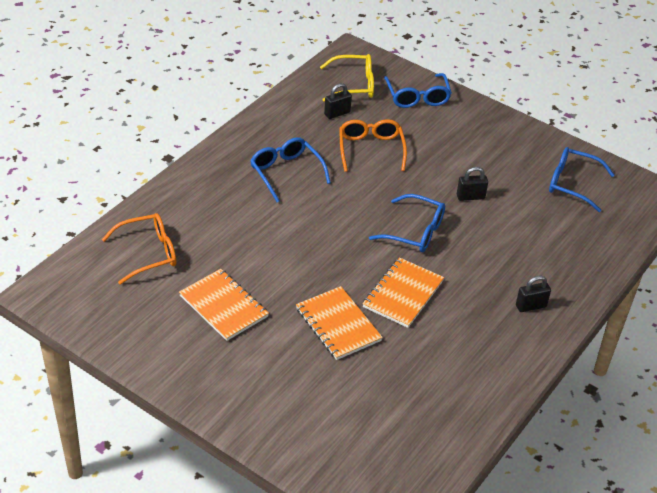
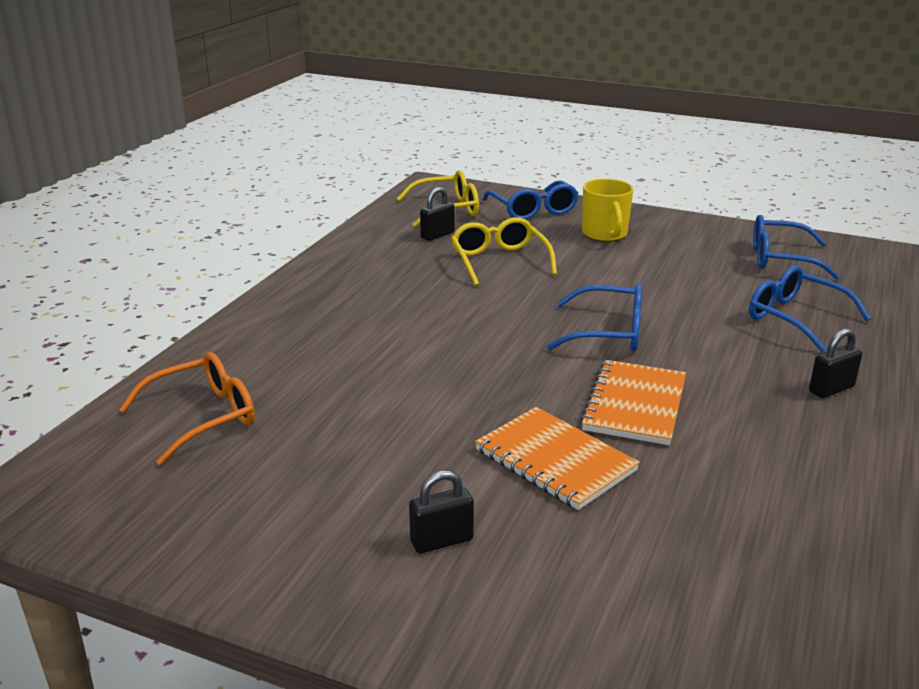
camera: 10 degrees left, 15 degrees down
orange notebook [179,269,269,341] -> none
blue glasses [250,137,331,202] -> blue glasses moved to [749,265,871,352]
orange glasses [339,119,407,172] -> yellow glasses [451,217,557,286]
black padlock [457,167,488,201] -> black padlock moved to [409,470,474,554]
none -> yellow mug [582,179,633,242]

